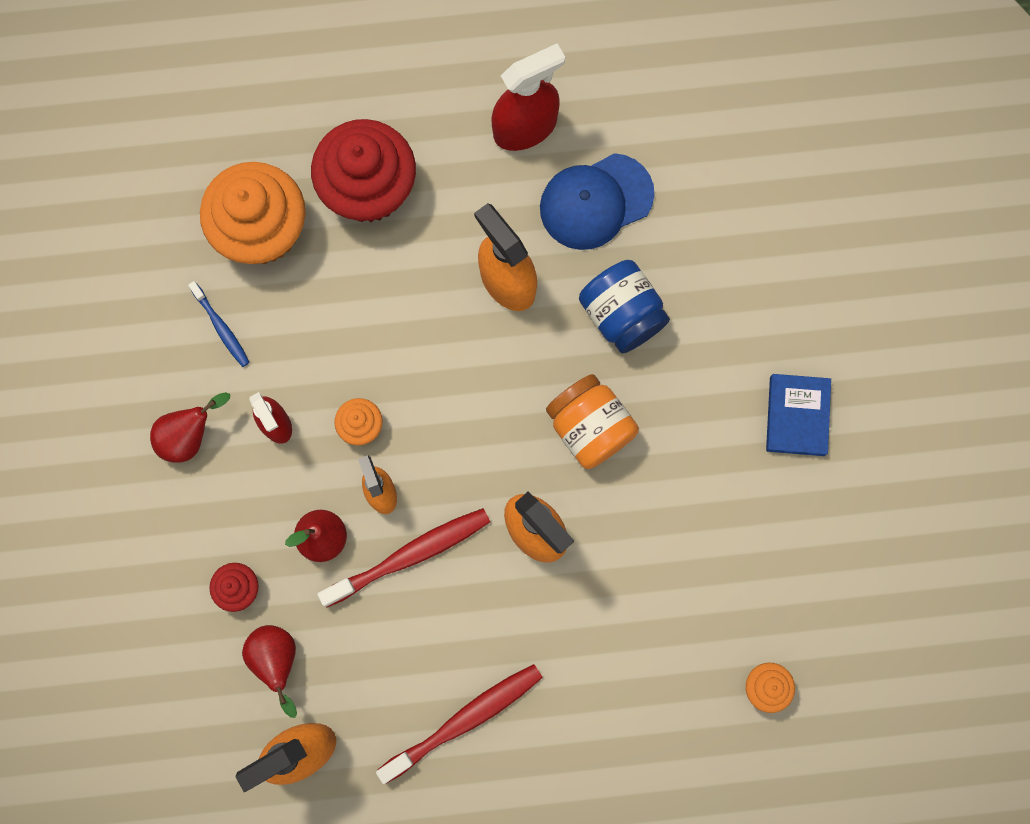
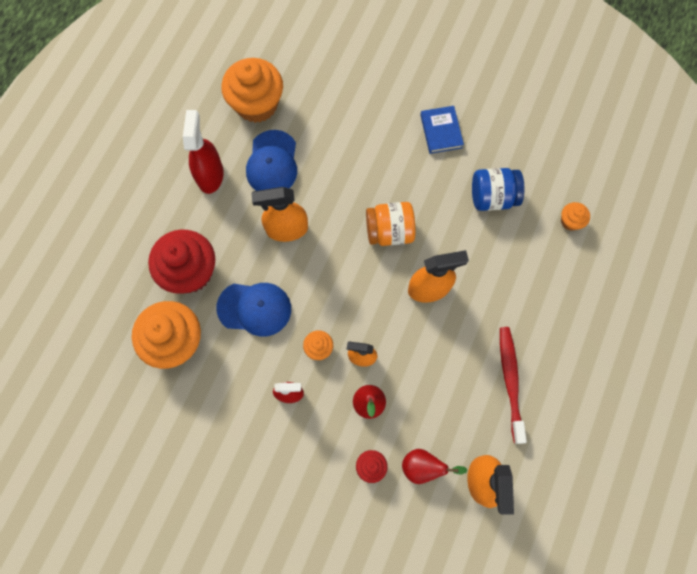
camera: 60 degrees left, 5 degrees down
red pear [150,392,230,463] -> none
blue toothbrush [188,281,250,367] -> none
red toothbrush [317,508,490,608] -> none
blue jar [579,260,670,354] -> blue jar moved to [472,168,524,211]
blue book [766,374,831,456] -> blue book turned 45 degrees clockwise [420,106,464,154]
none -> blue cap [216,283,291,337]
none -> orange cupcake [221,58,283,123]

